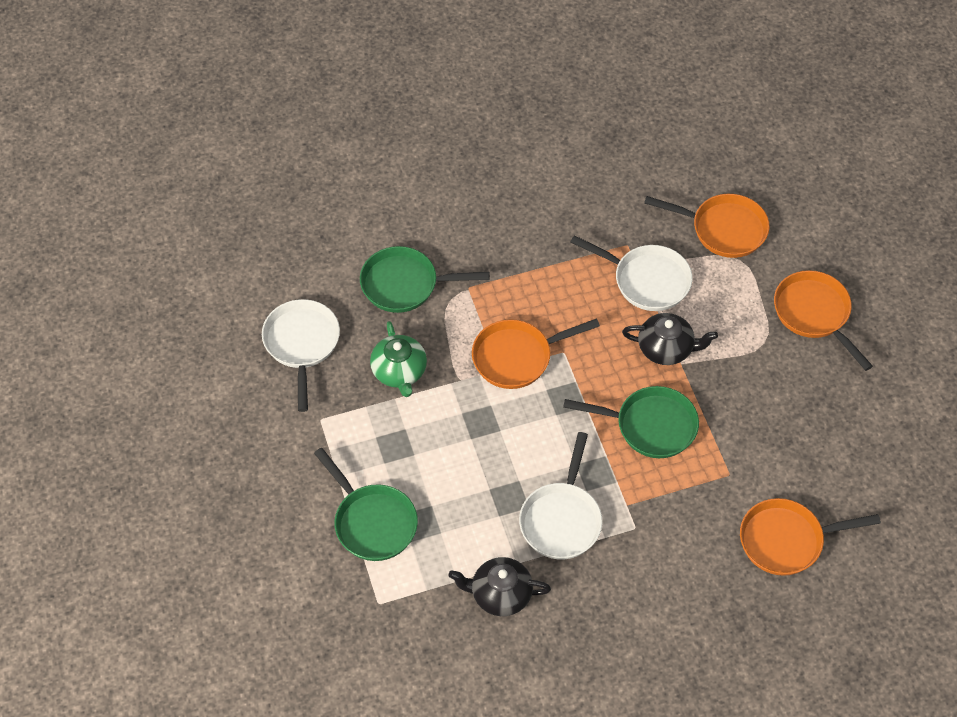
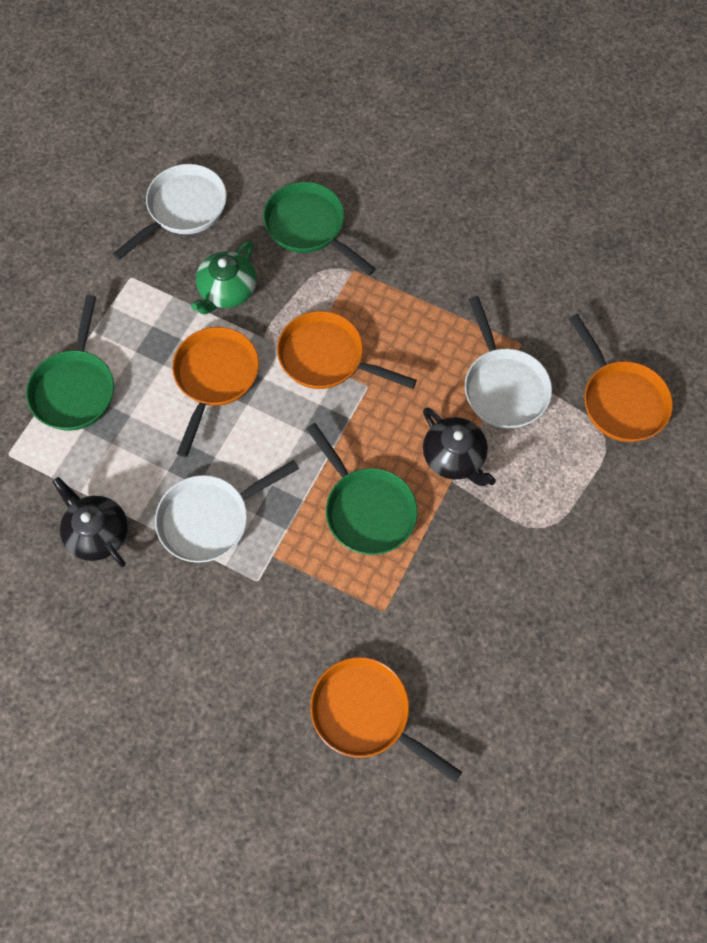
camera: 45 degrees right, 10 degrees up
orange pan [774,270,873,371] -> orange pan moved to [172,327,259,457]

